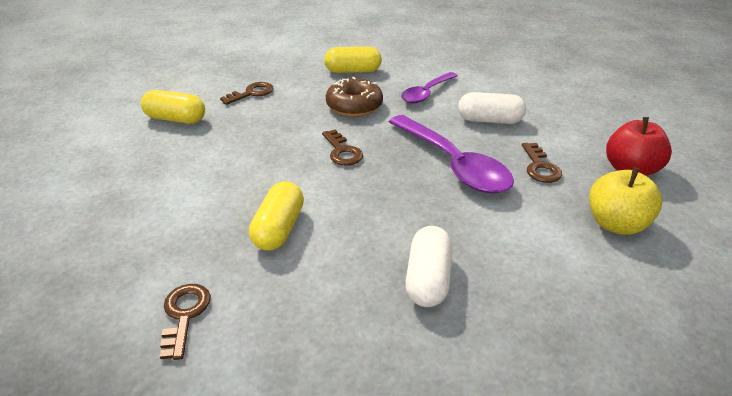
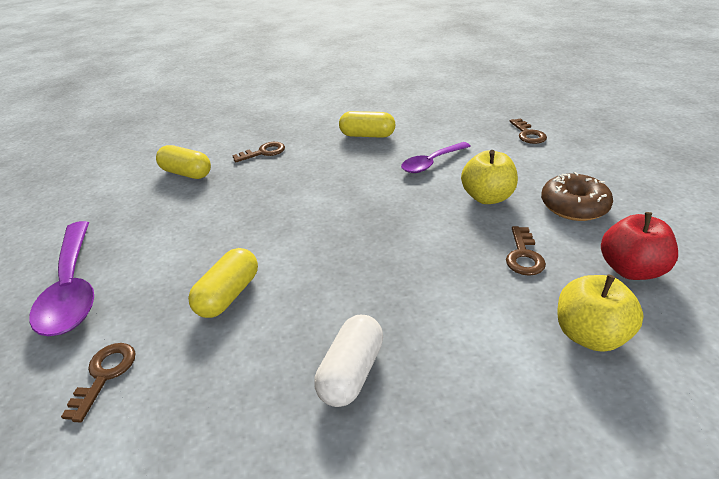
camera: 15 degrees right, 0 degrees up
brown key [322,130,363,166] -> brown key moved to [510,118,547,144]
brown donut [326,77,383,117] -> brown donut moved to [541,172,613,221]
purple spoon [389,115,514,193] -> purple spoon moved to [29,221,94,336]
white capsule [458,92,526,124] -> yellow apple [461,150,518,204]

